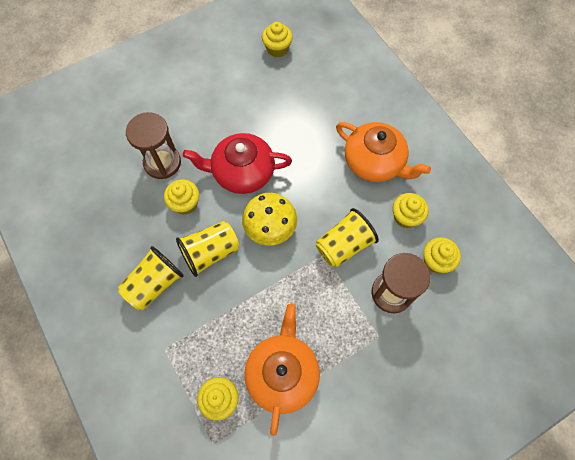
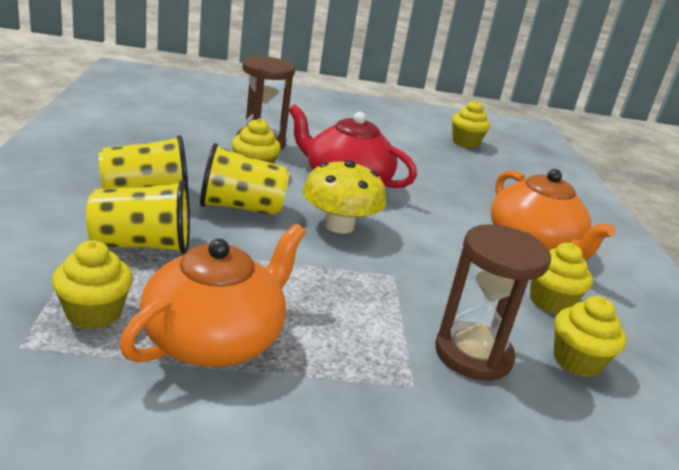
camera: 25 degrees right, 40 degrees down
yellow cup [316,208,379,267] -> yellow cup moved to [86,180,190,254]

